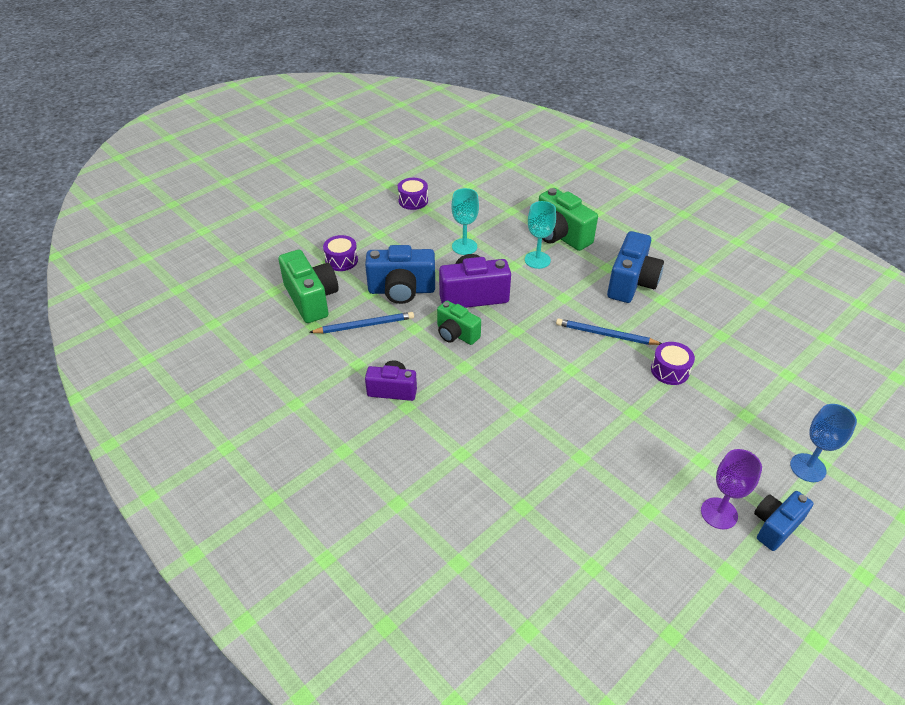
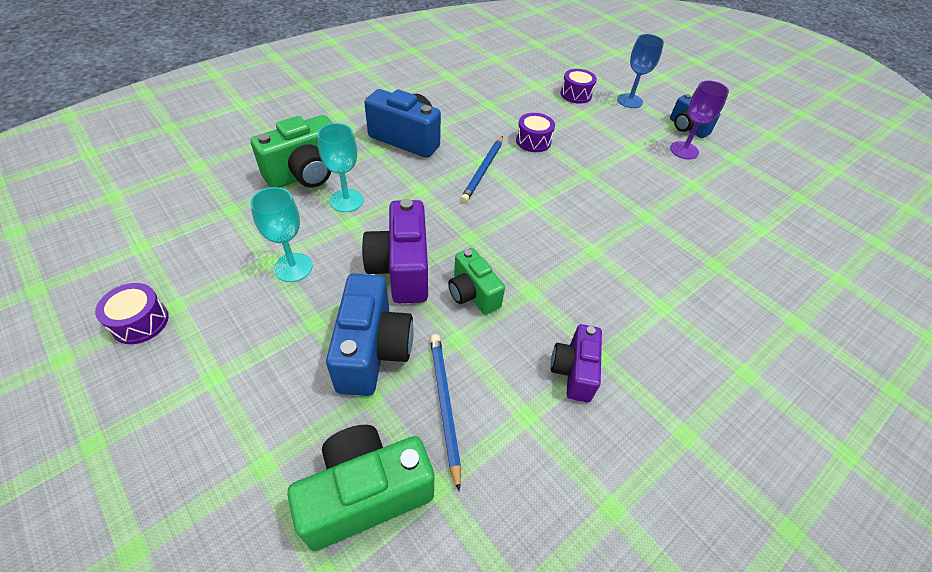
camera: 90 degrees left, 5 degrees up
purple drum [323,235,358,271] -> purple drum moved to [560,69,597,104]
green camera [437,301,481,345] -> green camera turned 105 degrees clockwise [448,248,505,315]

